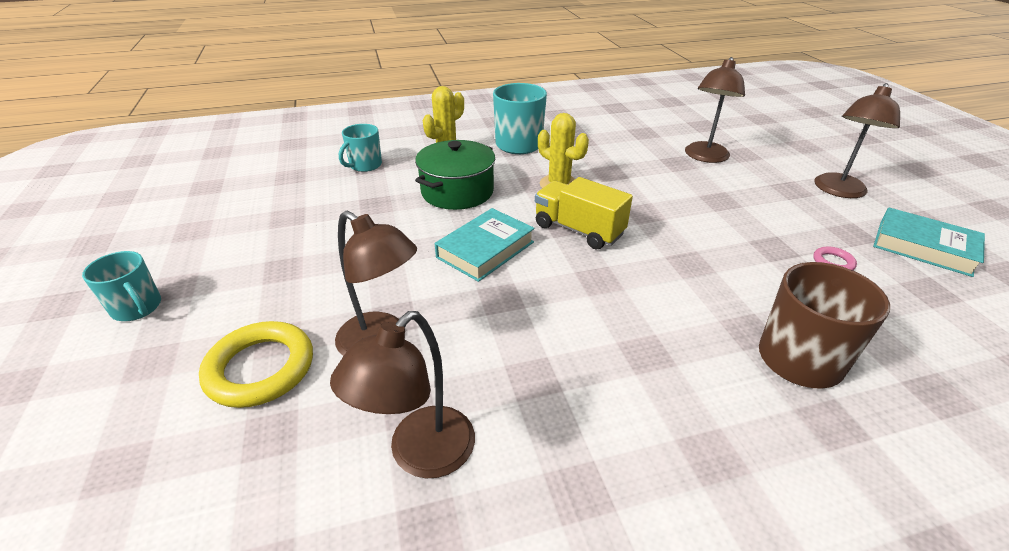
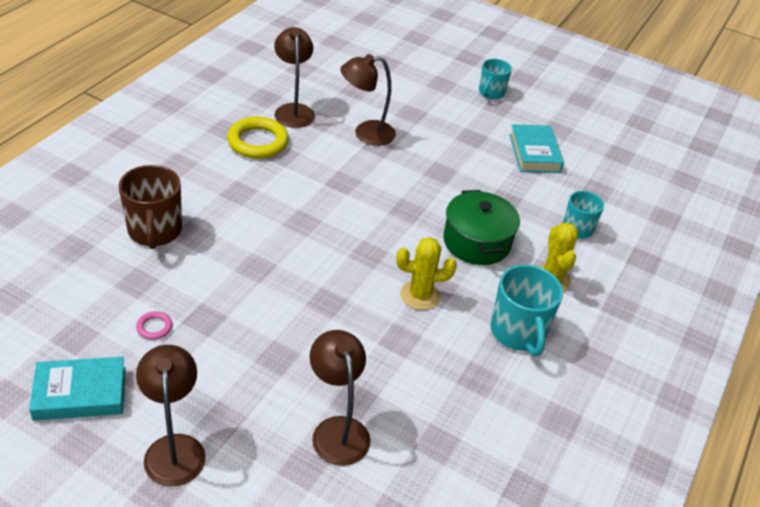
camera: 130 degrees right, 5 degrees up
turquoise mug [82,251,161,321] -> turquoise mug turned 60 degrees counterclockwise [479,59,512,99]
yellow ring [199,321,313,408] -> yellow ring moved to [227,117,289,159]
turquoise book [435,208,535,282] -> turquoise book moved to [509,124,564,173]
yellow truck [535,177,633,250] -> none

